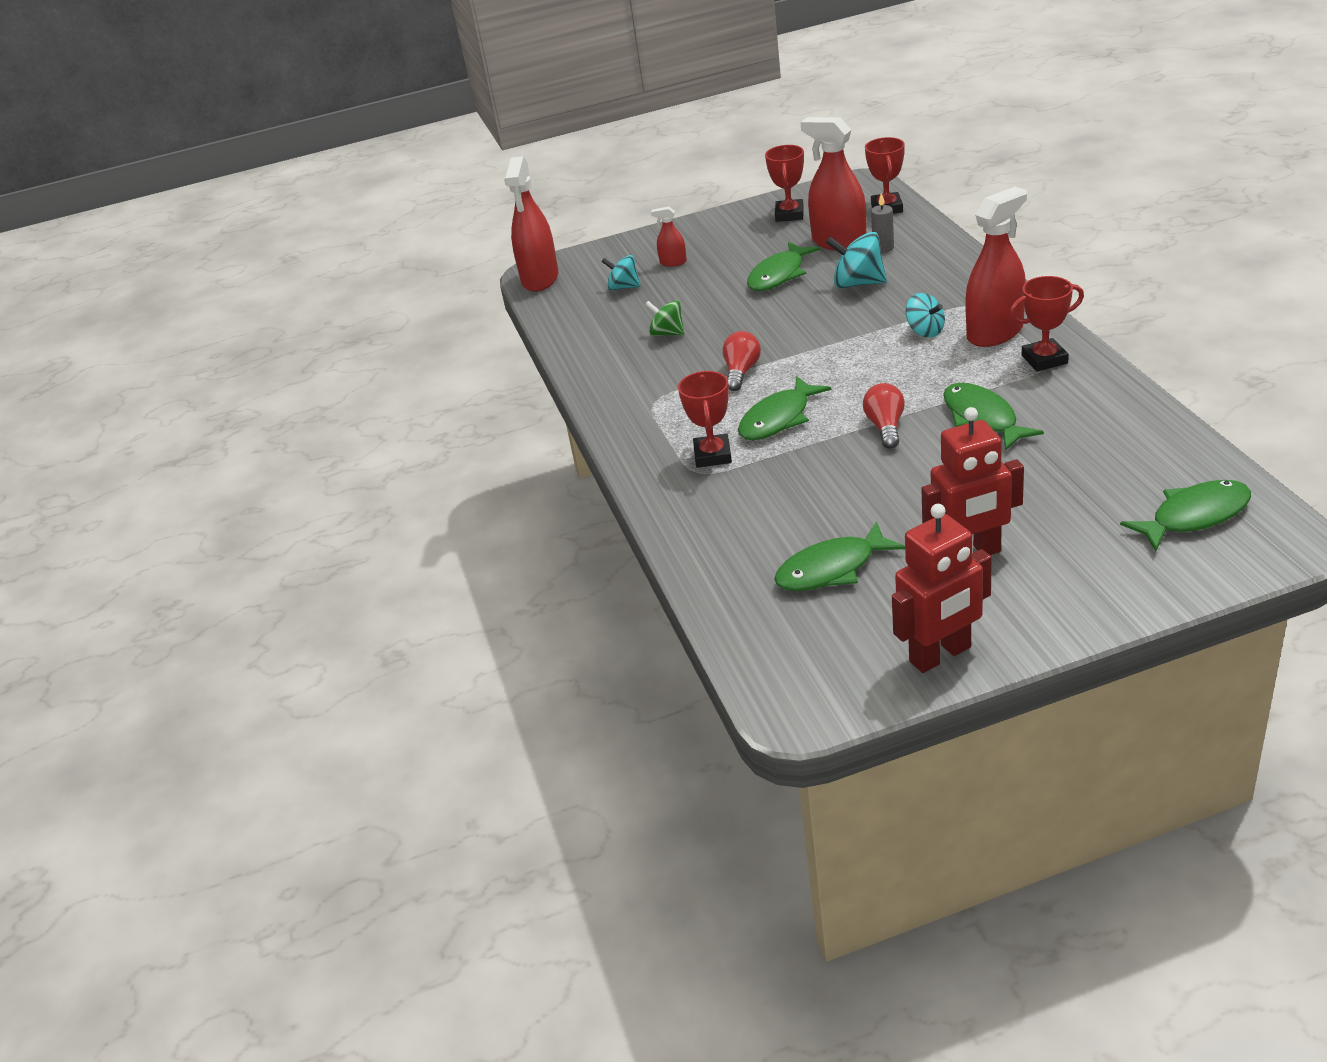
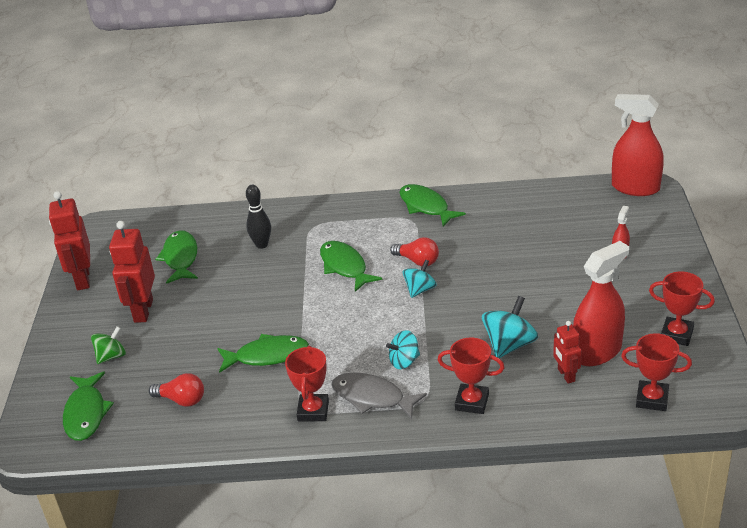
camera: 105 degrees right, 0 degrees up
turquoise spinning top [601,255,641,291] -> turquoise spinning top moved to [403,259,437,298]
green spinning top [645,300,684,336] -> green spinning top moved to [91,326,126,364]
red trophy [678,371,732,468] -> red trophy moved to [438,337,505,414]
green fish [747,242,820,291] -> green fish moved to [399,184,466,227]
red light bulb [863,383,905,449] -> red light bulb moved to [149,373,204,407]
grey candle [871,193,894,253] -> red robot [553,321,582,384]
red spray bottle [965,187,1027,347] -> grey fish [331,372,427,419]
none -> black bowling pin [246,185,271,249]

